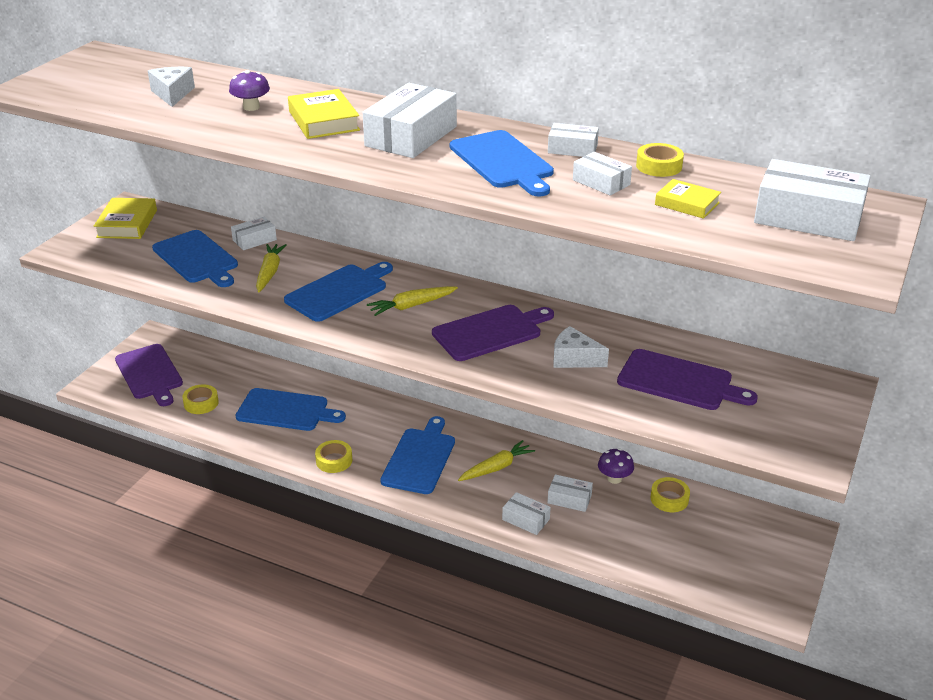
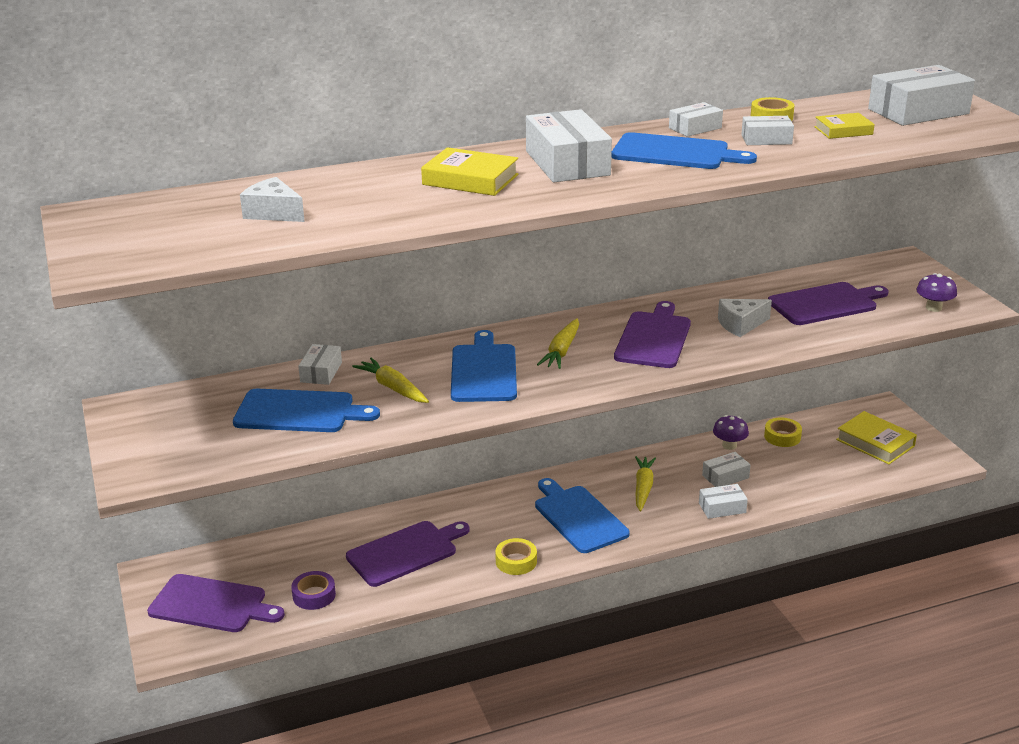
camera: 45 degrees left, 5 degrees down
yellow book [94,198,157,239] -> yellow book moved to [836,411,917,464]
yellow tape [182,384,219,414] -> purple tape [291,571,336,610]
purple mushroom [229,70,270,111] -> purple mushroom moved to [916,273,957,312]
blue cutting board [235,388,346,431] -> purple cutting board [346,521,470,587]

